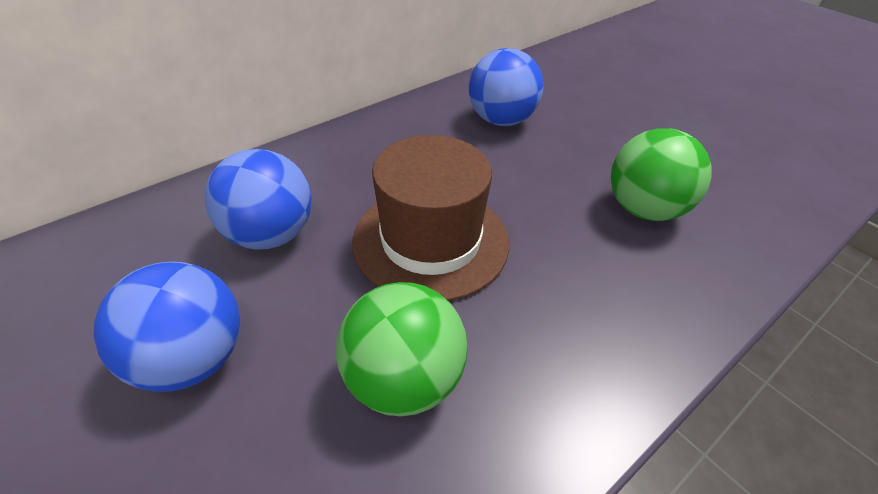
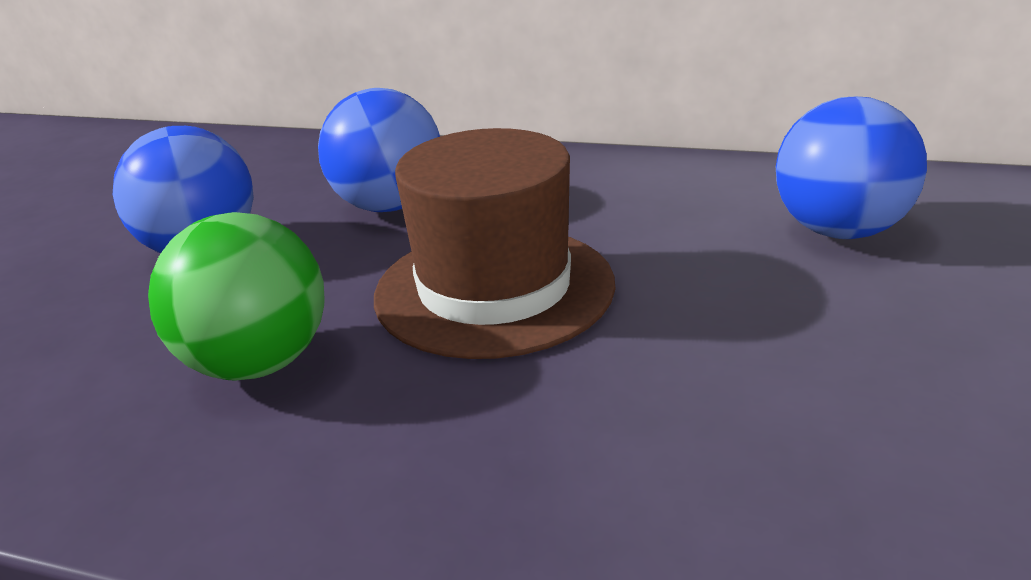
camera: 60 degrees right, 15 degrees down
green ball [611,128,712,221] -> none

